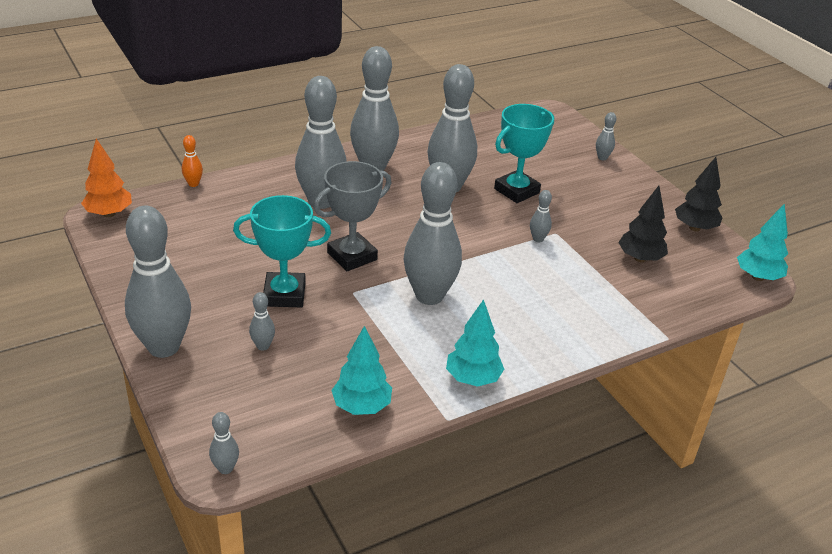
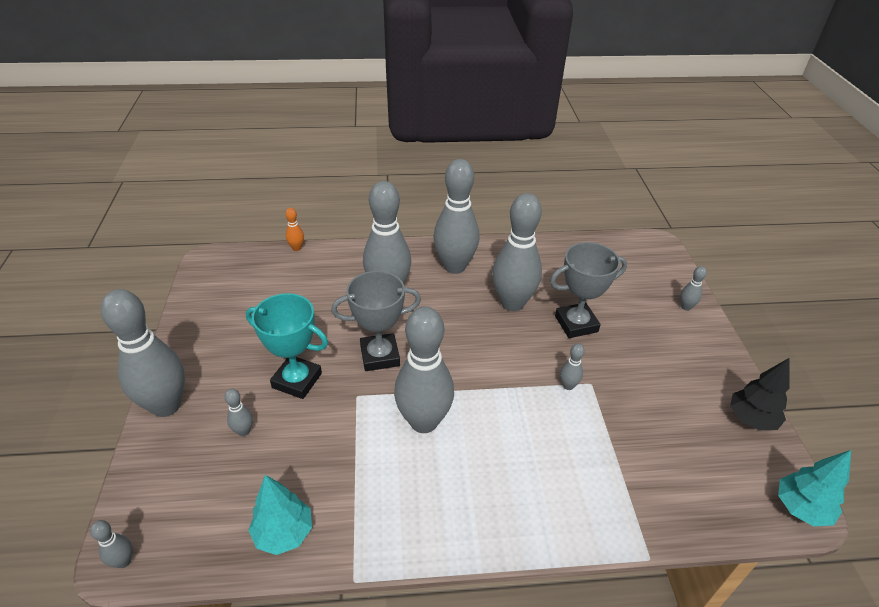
camera: 25 degrees right, 5 degrees up
orange tree [81,138,132,217] -> none
turquoise tree [446,299,504,387] -> none
turquoise trophy [494,104,554,203] -> grey trophy [550,242,627,338]
black tree [618,186,668,262] -> none

